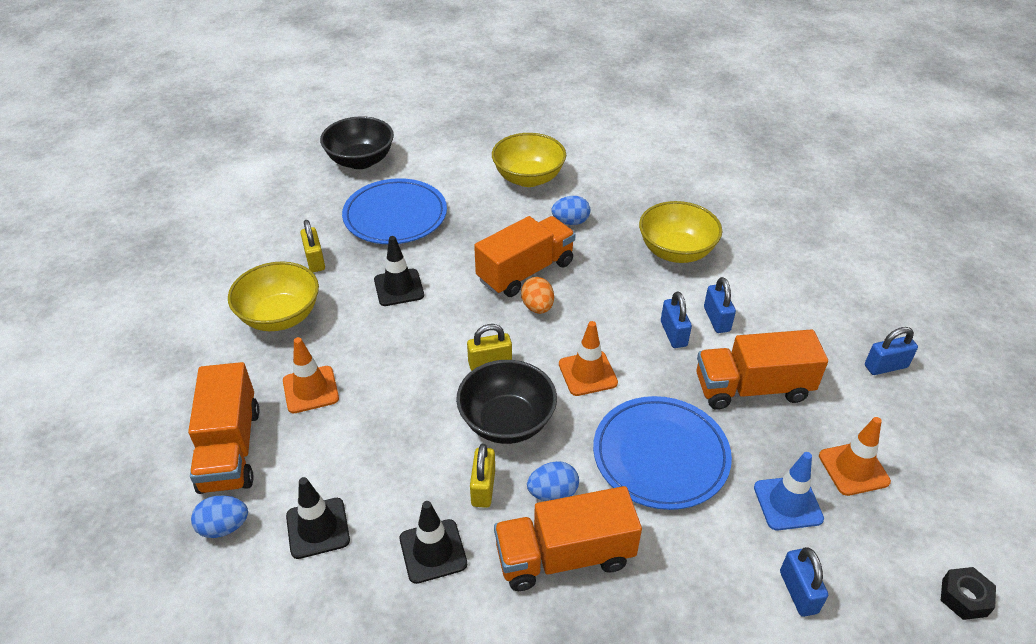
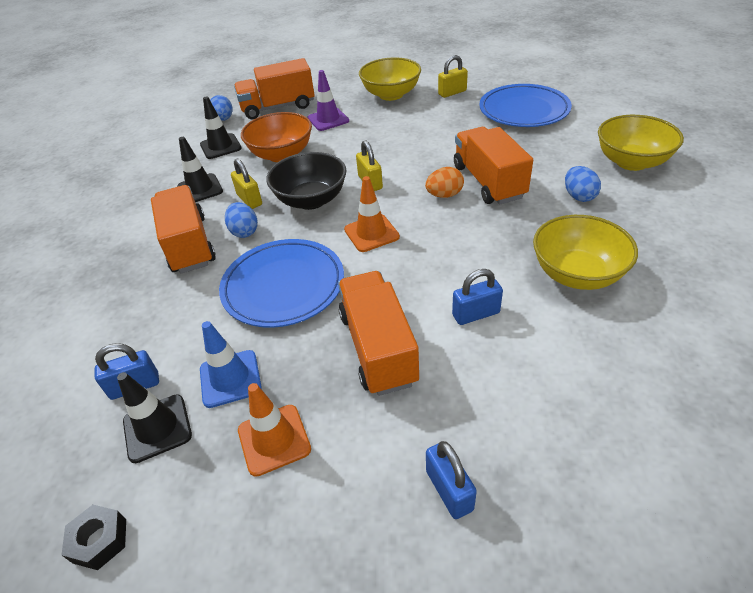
camera: 85 degrees right, 0 degrees up
orange traffic cone [283,337,339,413] -> purple traffic cone [308,70,349,131]
black bowl [320,116,394,169] -> none
black traffic cone [374,236,424,306] -> black traffic cone moved to [117,372,192,463]
yellow padlock [470,444,495,508] -> yellow padlock turned 60 degrees clockwise [231,158,262,209]
orange truck [474,216,576,297] -> orange truck turned 150 degrees counterclockwise [454,127,533,204]
blue padlock [661,291,692,348] -> none
none -> orange bowl [241,112,312,162]

